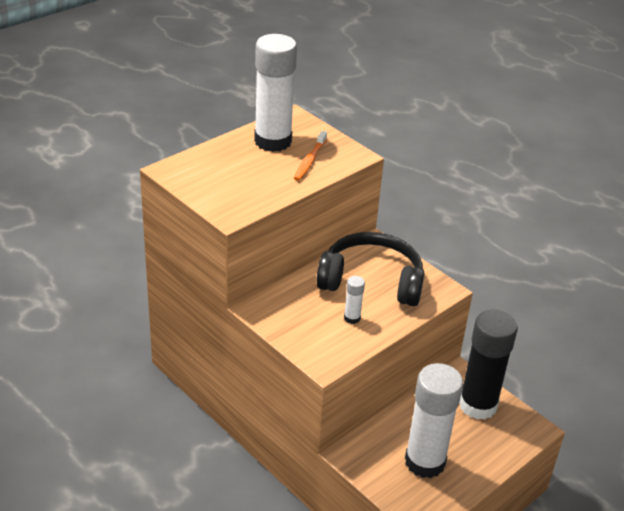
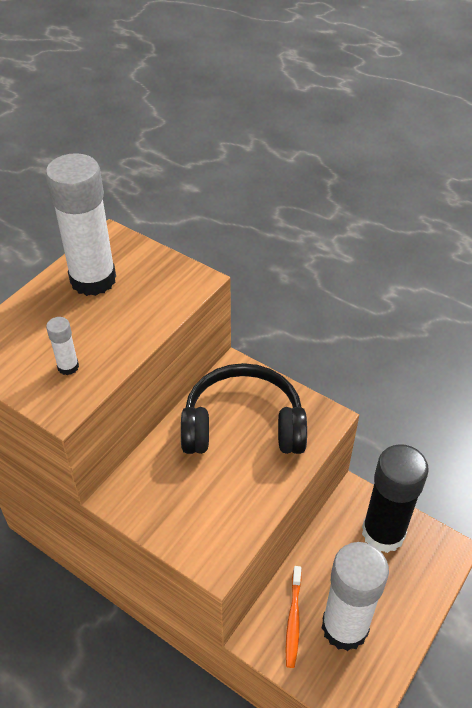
camera: 10 degrees left, 10 degrees up
orange toothbrush [294,131,327,181] -> orange toothbrush moved to [286,566,302,668]
white glue stick [344,276,365,324] -> white glue stick moved to [46,317,79,375]

